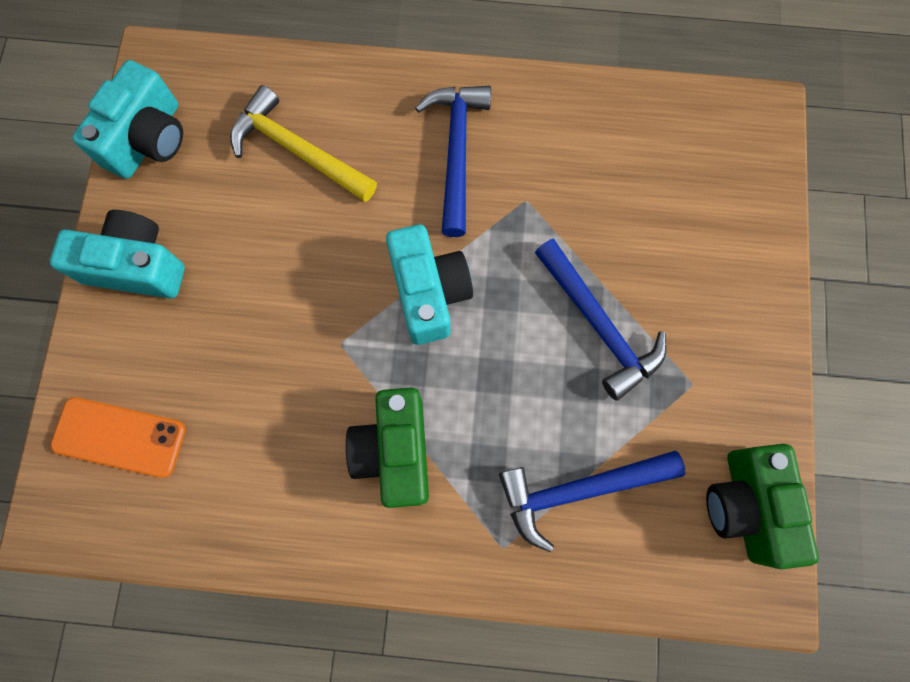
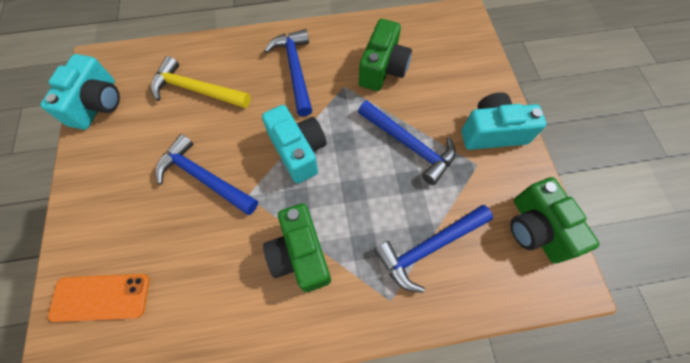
camera: 15 degrees left, 10 degrees down
turquoise camera [50,210,185,298] -> turquoise camera moved to [461,92,546,150]
none -> blue hammer [155,134,258,215]
none -> green camera [359,19,412,91]

